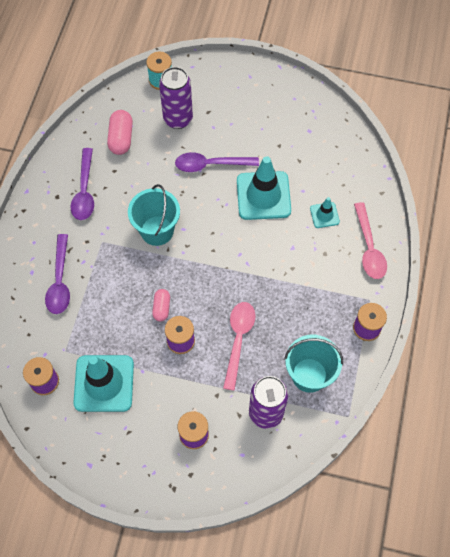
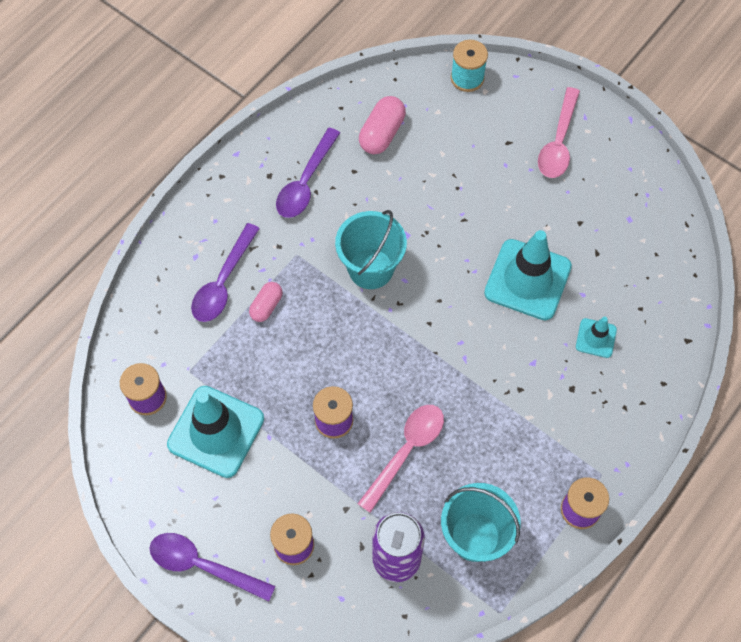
camera: 25 degrees right, 0 degrees up
pink capsule [152,289,170,321] -> pink capsule moved to [249,282,283,322]
purple can [159,67,193,129] -> none
purple spoon [175,152,259,172] -> purple spoon moved to [150,533,276,602]
pink spoon [354,202,387,279] -> pink spoon moved to [538,87,580,178]

